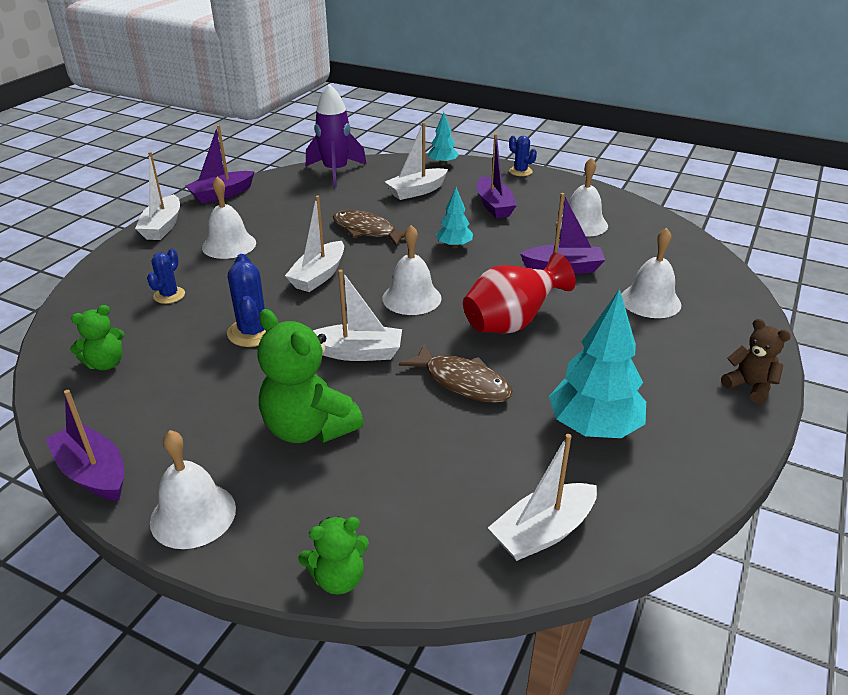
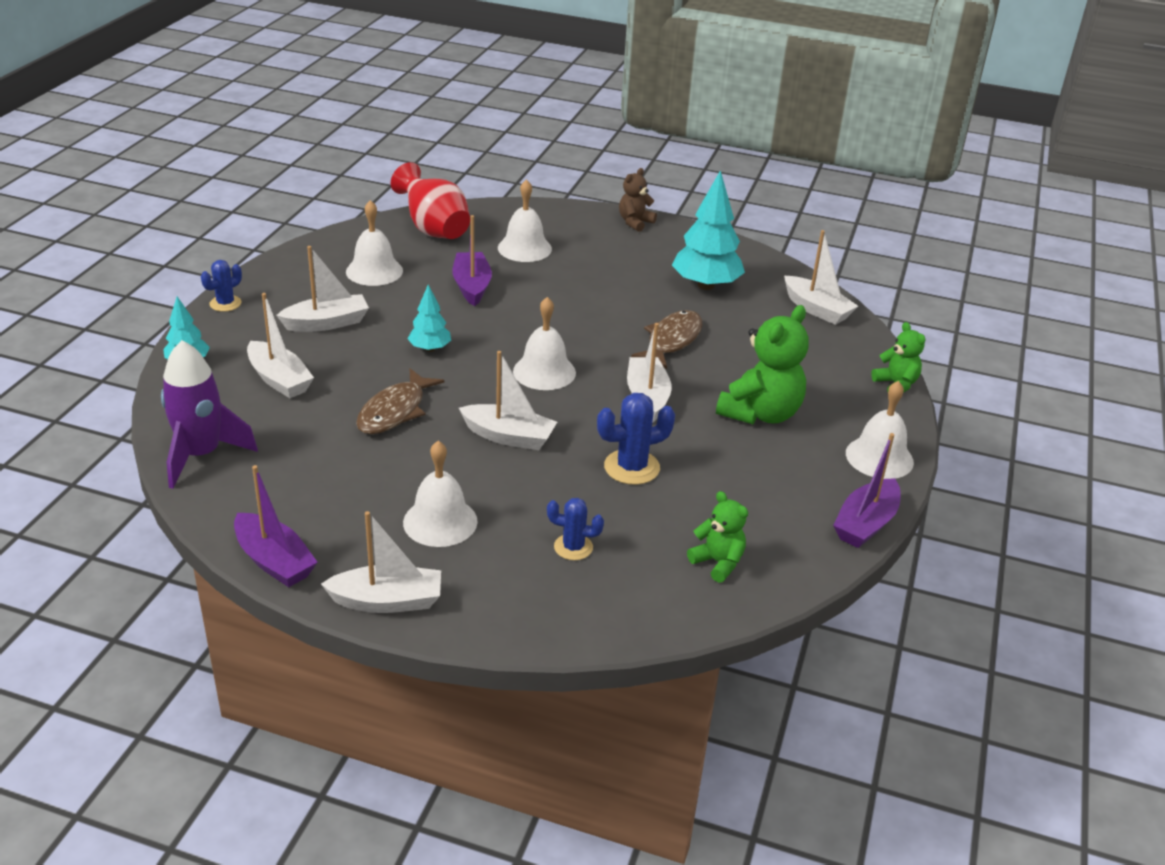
camera: 100 degrees left, 0 degrees up
red vase [463,253,576,333] -> red vase moved to [391,162,470,239]
purple boat [477,134,517,218] -> white boat [276,246,369,332]

